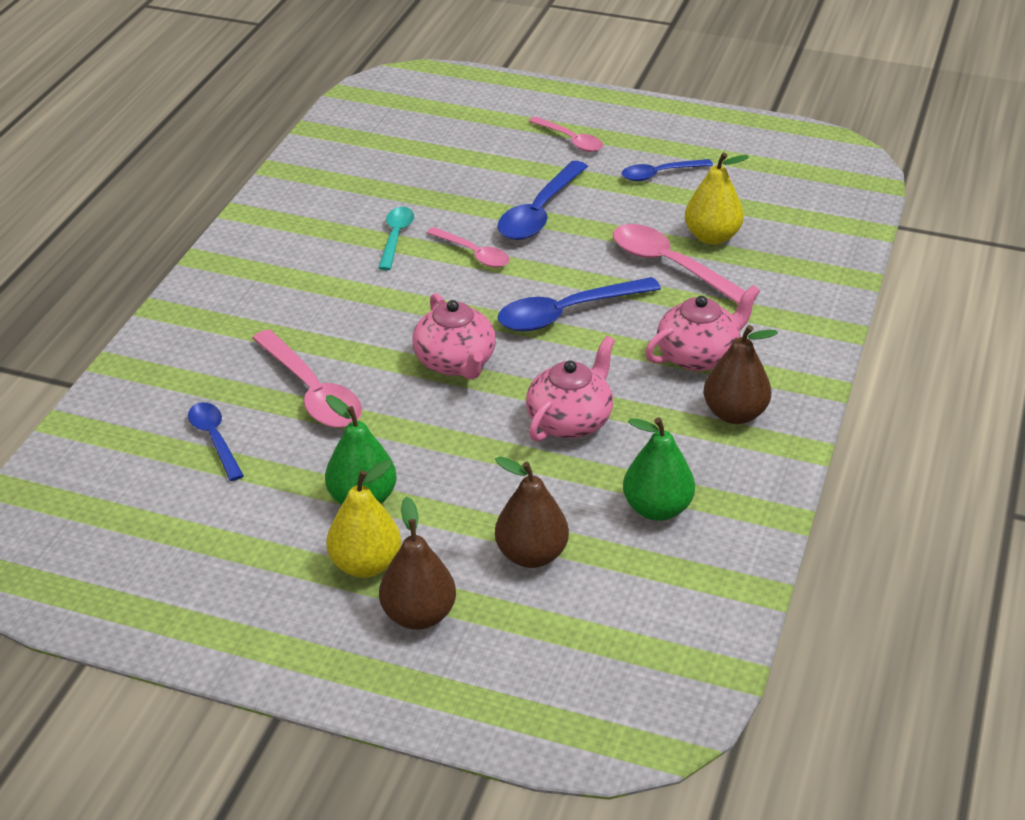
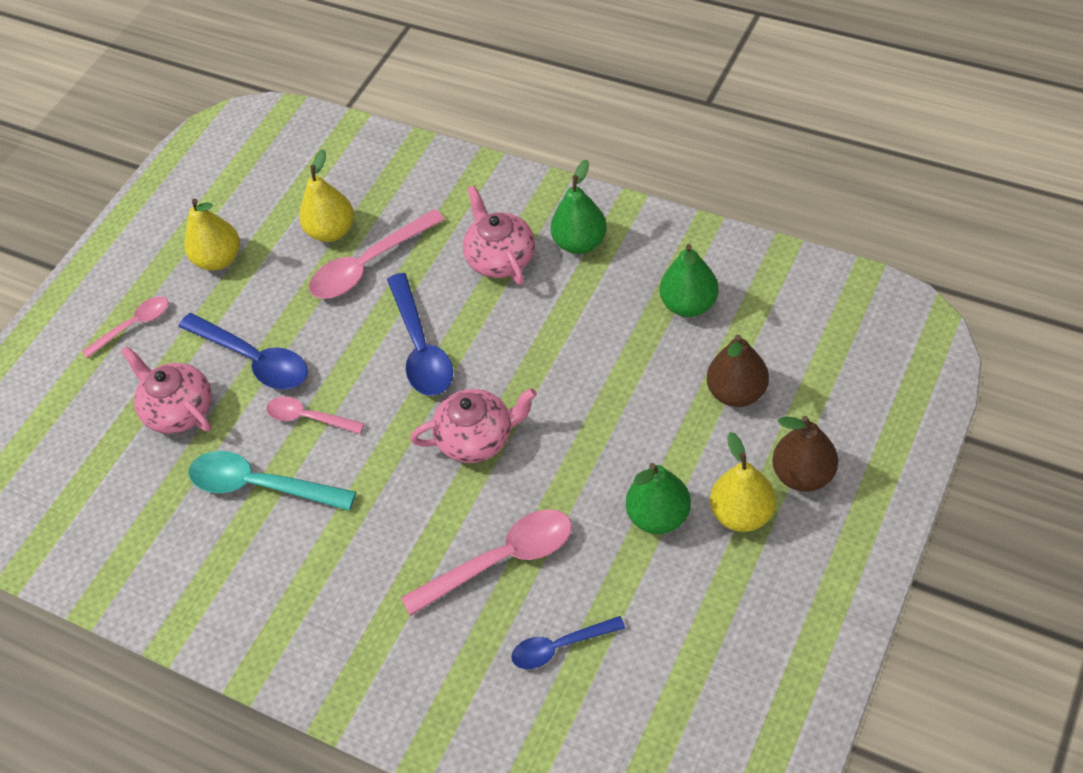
camera: 75 degrees left, 15 degrees up
turquoise spoon [378,207,414,270] -> turquoise spoon [188,451,356,511], size x1.64
pink spoon [427,227,509,267] -> pink spoon turned 120 degrees counterclockwise [266,396,365,434]
pink teapot [526,336,615,442] -> pink teapot moved to [121,346,212,434]
blue spoon [622,159,713,181] -> yellow pear [184,198,240,270]
brown pear [704,325,778,424] -> green pear [550,160,607,254]

